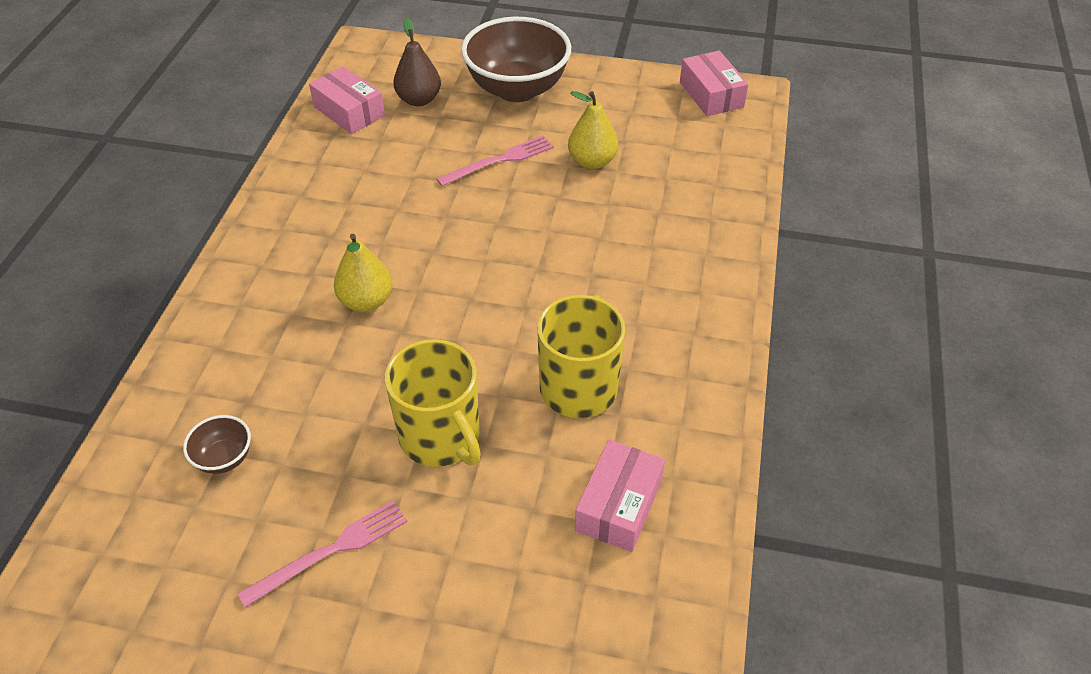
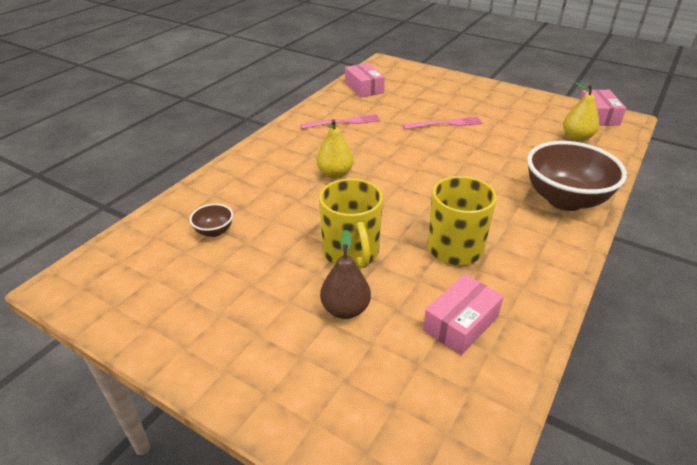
camera: 20 degrees right, 10 degrees down
pink fork [238,500,407,608] -> pink fork moved to [300,114,380,129]
brown pear [393,18,441,106] -> brown pear moved to [320,230,371,319]
brown bowl [461,17,571,102] -> brown bowl moved to [527,141,627,211]
yellow pear [568,91,618,169] -> yellow pear moved to [563,82,599,141]

